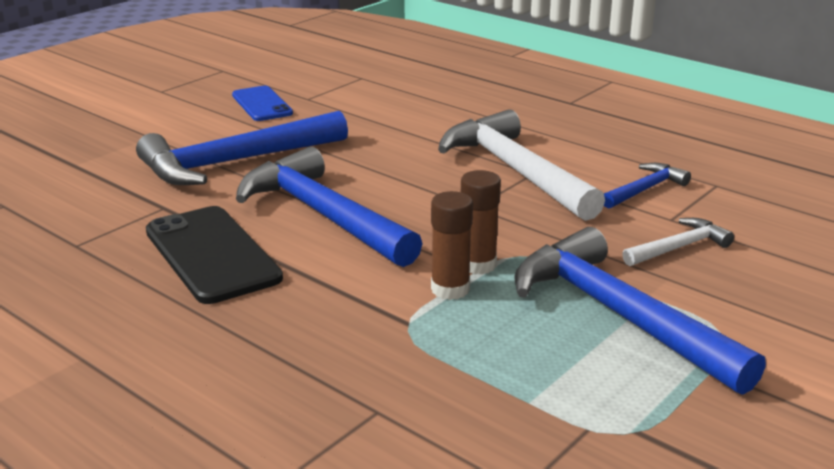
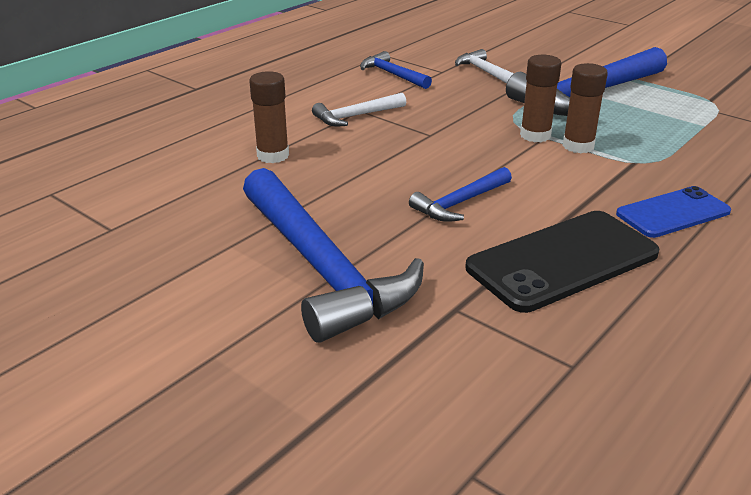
camera: 90 degrees left, 5 degrees up
blue phone [232,86,293,121] -> blue phone moved to [616,186,731,238]
blue hammer [236,147,423,267] -> blue hammer [409,167,512,222], size x0.49
white hammer [438,109,605,221] -> white hammer [312,93,406,126], size x0.49
none -> brown glue stick [249,71,289,163]

